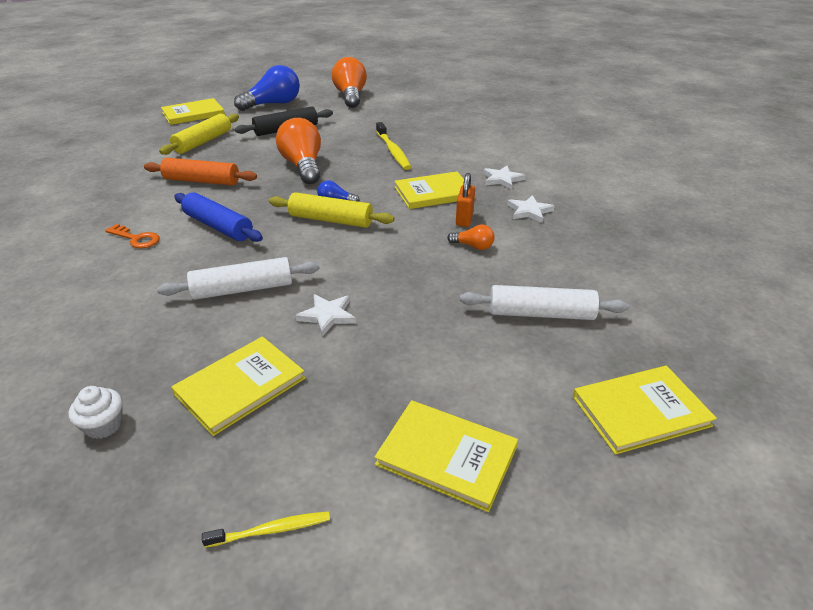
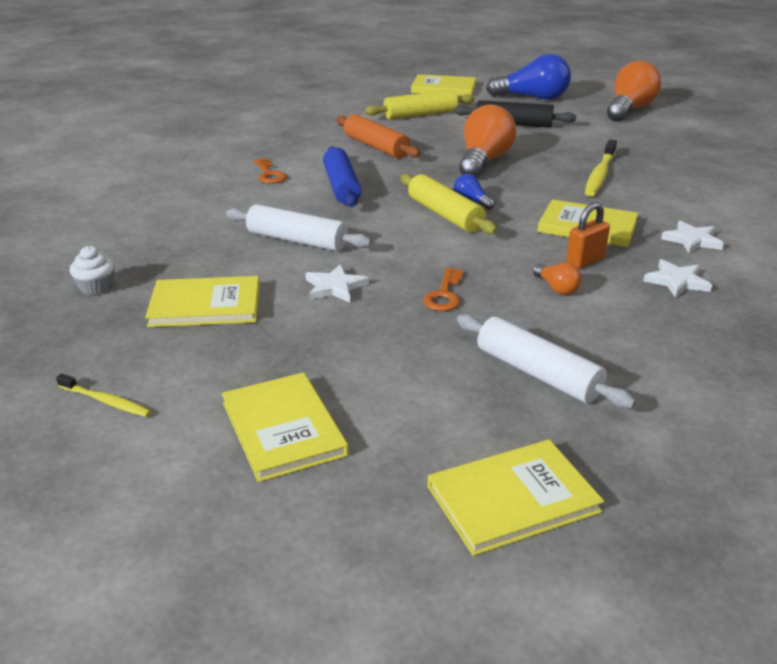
camera: 40 degrees right, 5 degrees down
yellow book [573,366,717,455] -> yellow book turned 45 degrees counterclockwise [427,440,604,556]
none -> orange key [423,268,463,311]

